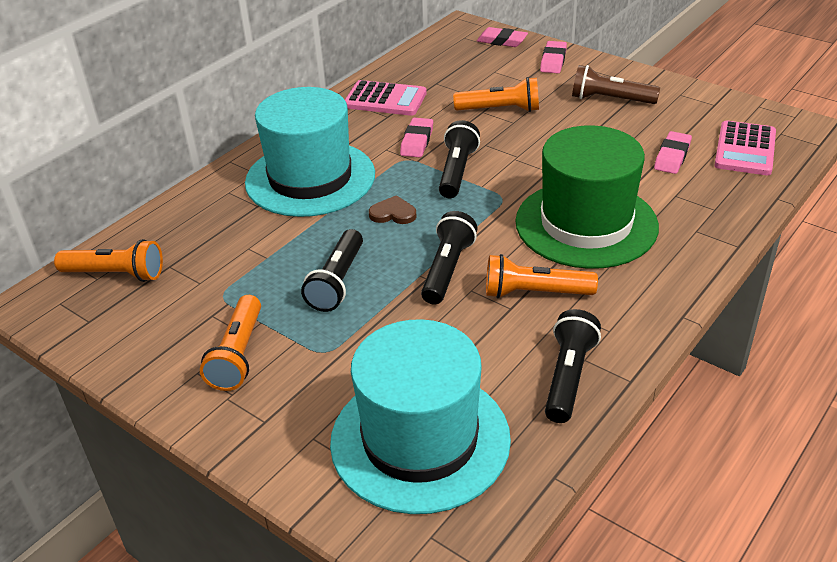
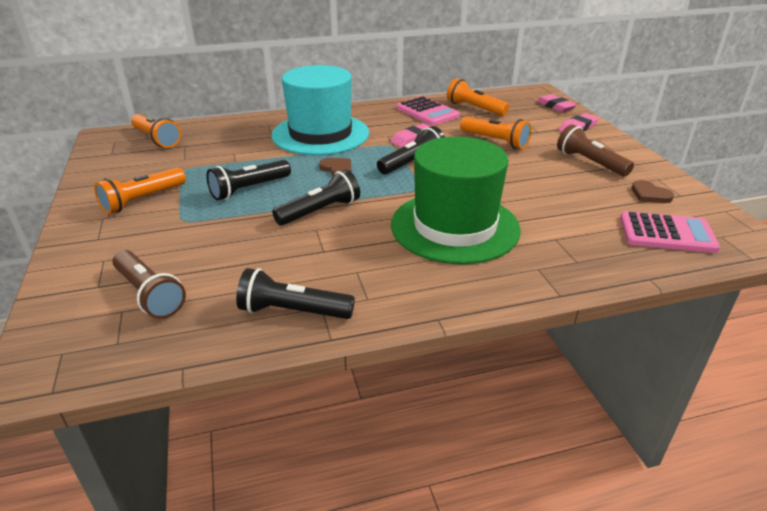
camera: 35 degrees right, 5 degrees down
turquoise hat [330,319,511,514] -> brown flashlight [113,250,186,319]
orange flashlight [486,254,598,298] -> orange flashlight moved to [447,78,509,116]
black flashlight [545,309,601,423] -> black flashlight turned 135 degrees counterclockwise [236,268,355,319]
pink eraser [654,131,692,174] -> none
pink calculator [714,121,776,175] -> pink calculator turned 135 degrees counterclockwise [620,211,720,253]
none -> brown heart [632,180,674,203]

